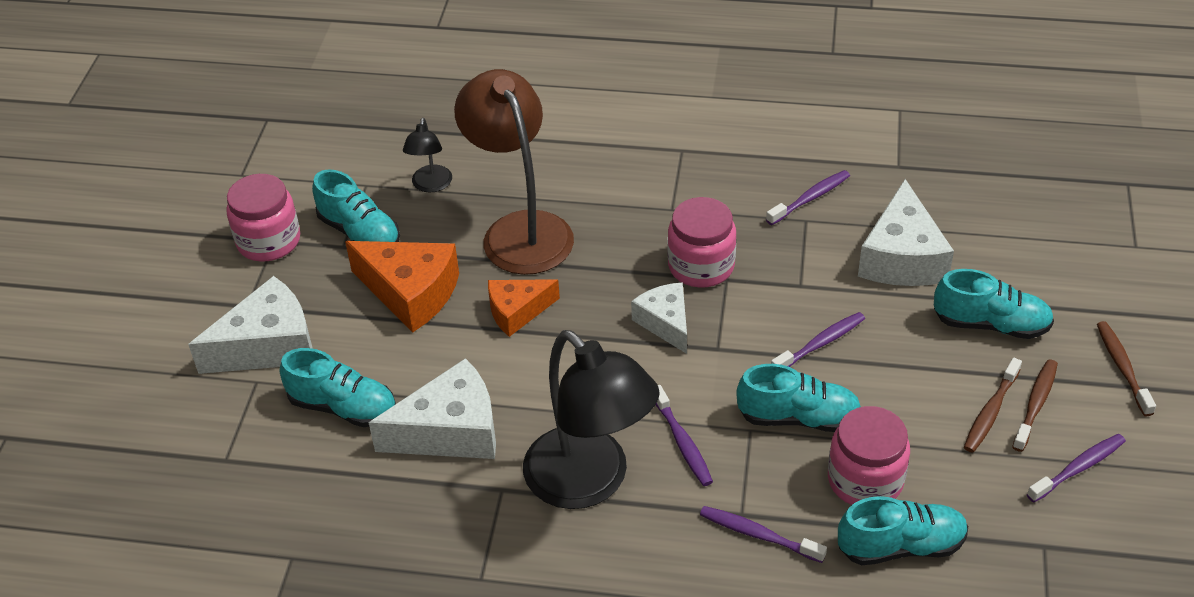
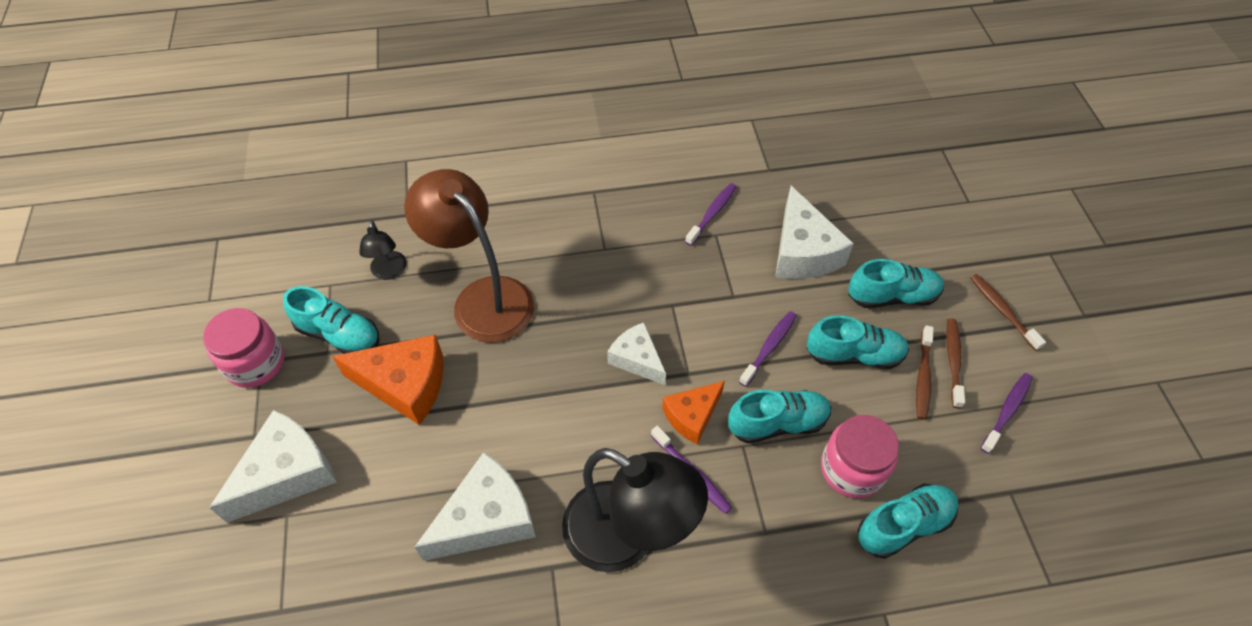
camera: 20 degrees left, 10 degrees up
turquoise shoe [280,348,396,427] -> turquoise shoe moved to [807,315,909,369]
orange cheese [488,279,560,337] -> orange cheese moved to [662,381,725,444]
pink jar [668,197,736,287] -> none
purple toothbrush [700,506,827,563] -> none

